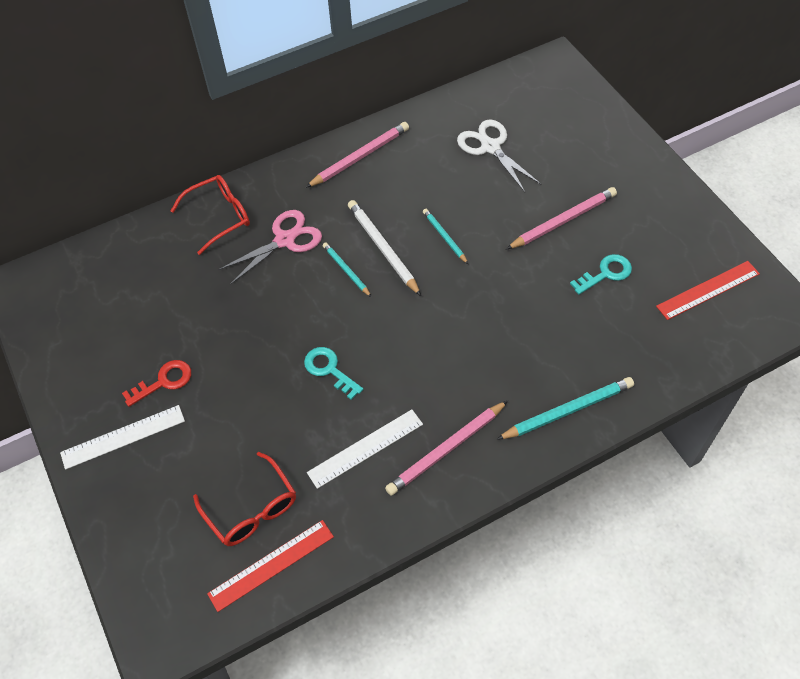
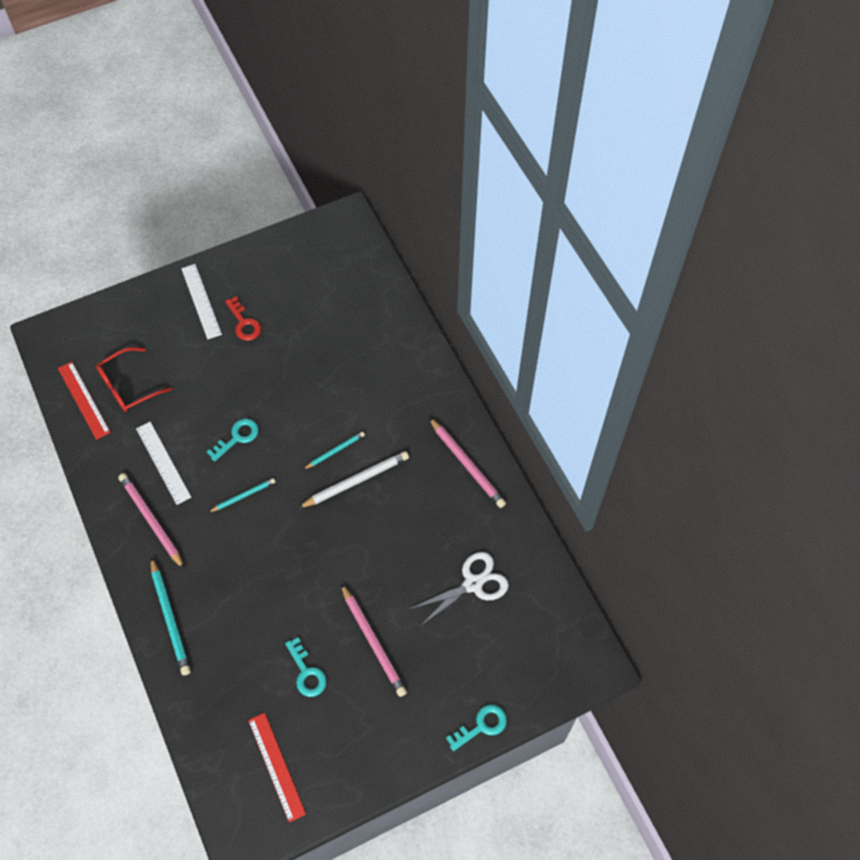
camera: 90 degrees right, 5 degrees up
red glasses [171,175,250,255] -> none
pink scissors [218,210,322,285] -> none
turquoise pencil [423,209,468,264] -> turquoise pencil moved to [209,478,275,512]
none -> turquoise key [446,704,507,751]

